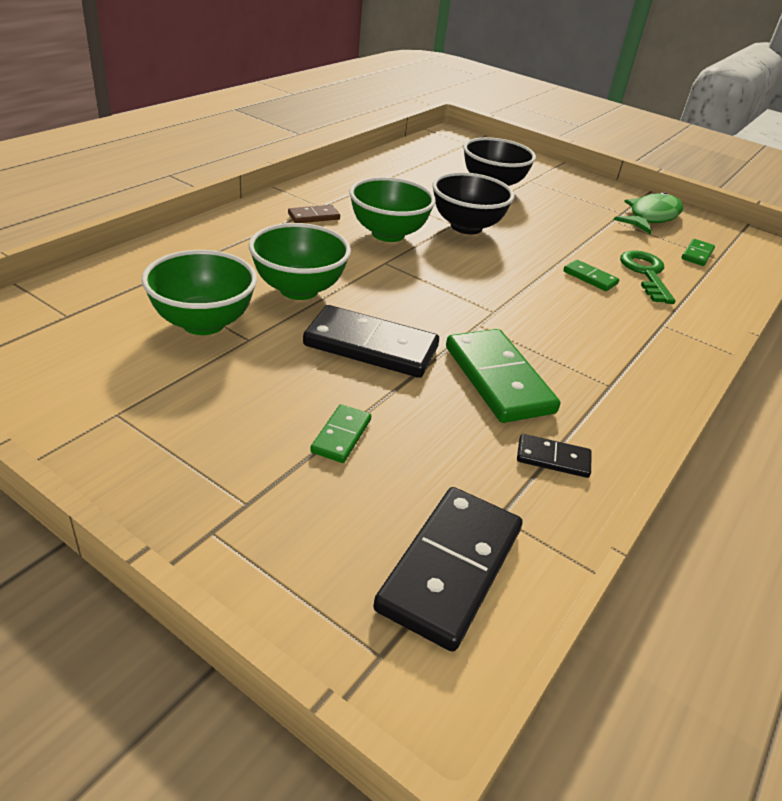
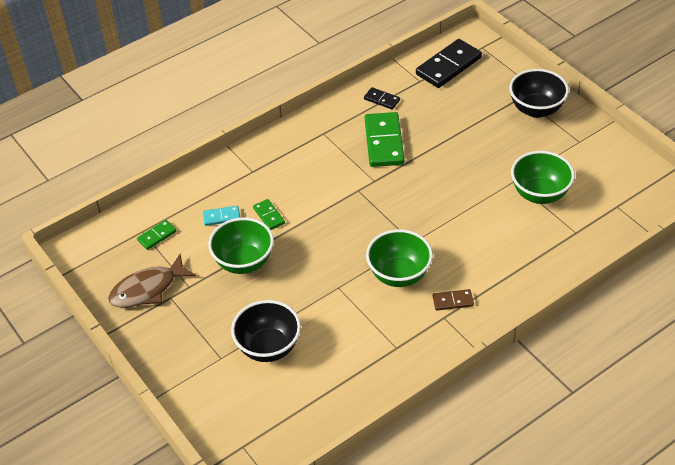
camera: 155 degrees left, 10 degrees up
green bowl [249,223,351,300] -> green bowl moved to [208,217,274,274]
black domino [303,305,439,378] -> none
green domino [310,404,371,463] -> none
black bowl [432,172,515,234] -> black bowl moved to [509,69,569,118]
green fish [614,192,683,234] -> brown fish [108,254,196,308]
green key [620,250,675,304] -> turquoise domino [203,206,240,226]

